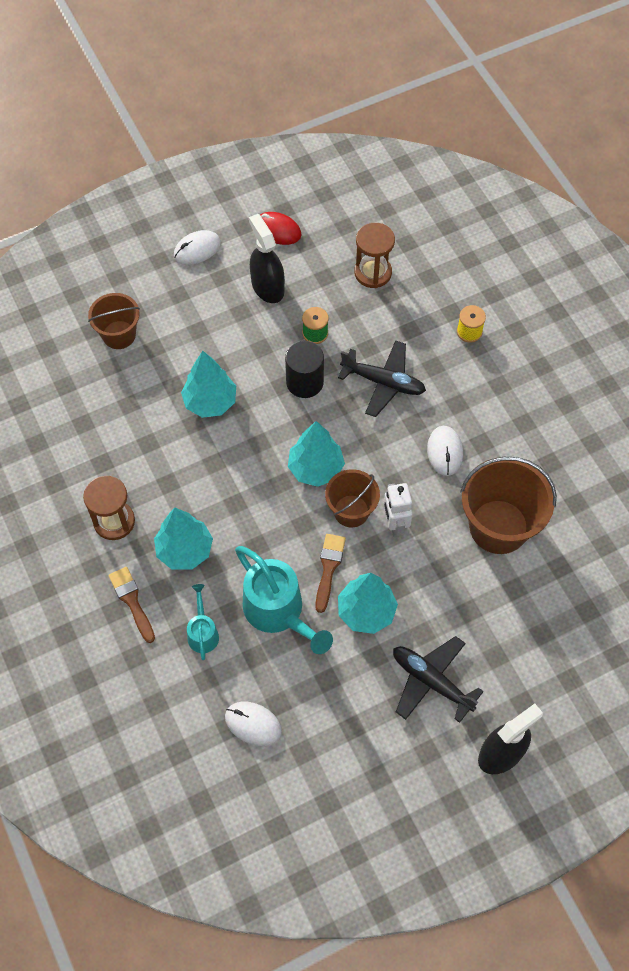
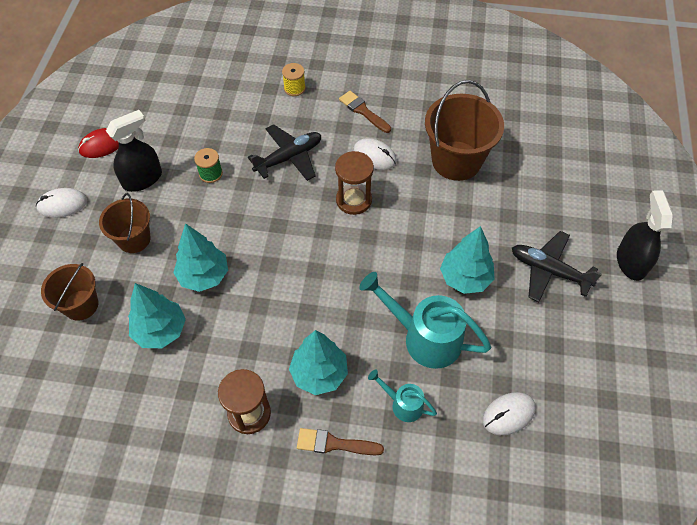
camera: 55 degrees left, 5 degrees down
white mouse [174,230,221,265] -> white mouse turned 75 degrees clockwise [36,188,87,218]
turquoise watering can [235,546,333,654] -> turquoise watering can turned 150 degrees counterclockwise [359,272,491,369]
black spray bottle [249,214,285,303] -> black spray bottle turned 135 degrees clockwise [106,110,162,192]
black cylinder [285,341,324,398] -> none
turquoise tree [288,421,345,487] -> turquoise tree moved to [128,283,186,348]
brown brush [315,534,346,613] -> brown brush moved to [339,91,391,133]
brown bucket [325,469,380,527] -> brown bucket moved to [99,193,151,253]
brown hourglass [354,223,395,288] -> brown hourglass moved to [335,151,374,215]
white robot [383,483,412,537] -> none
black plane [393,636,484,723] -> black plane turned 45 degrees clockwise [512,231,602,302]

